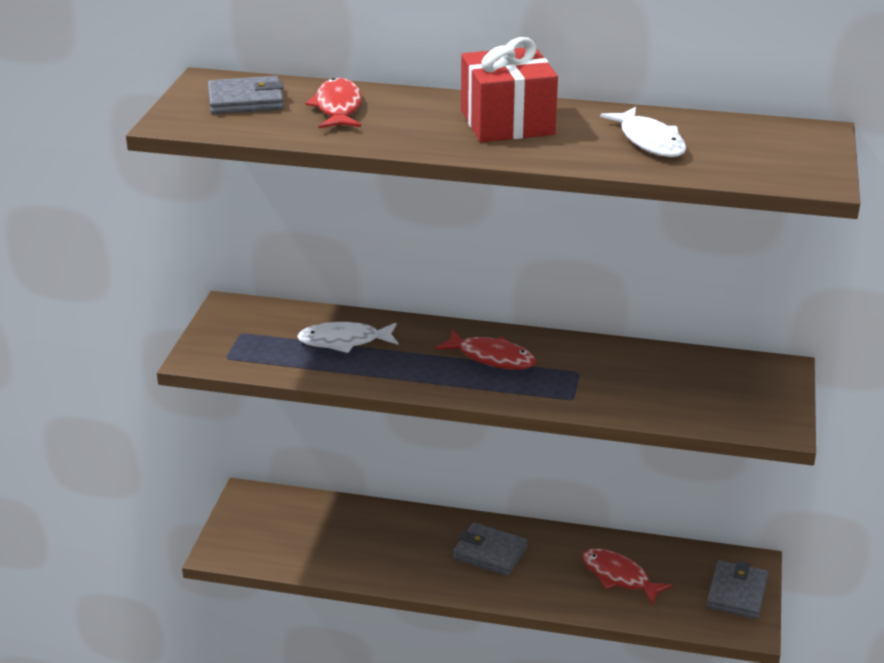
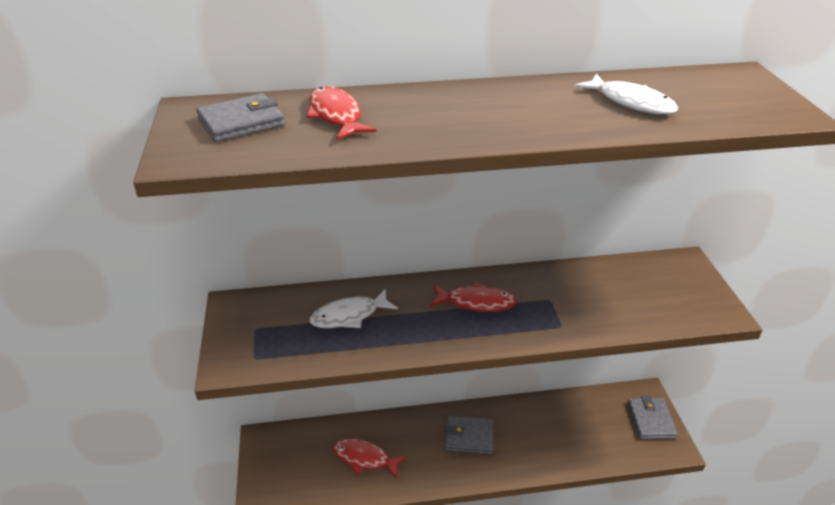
camera: 20 degrees left, 5 degrees up
red gift [461,37,558,142] -> none
red fish [582,548,673,605] -> red fish moved to [333,438,407,478]

